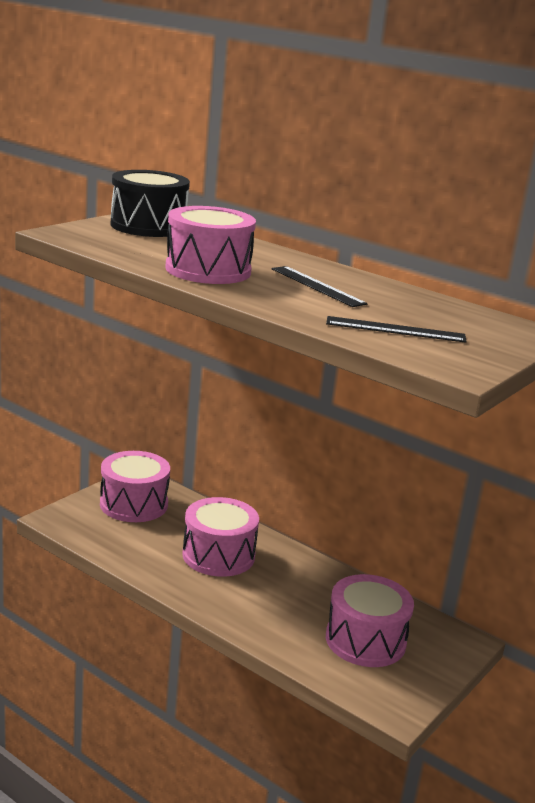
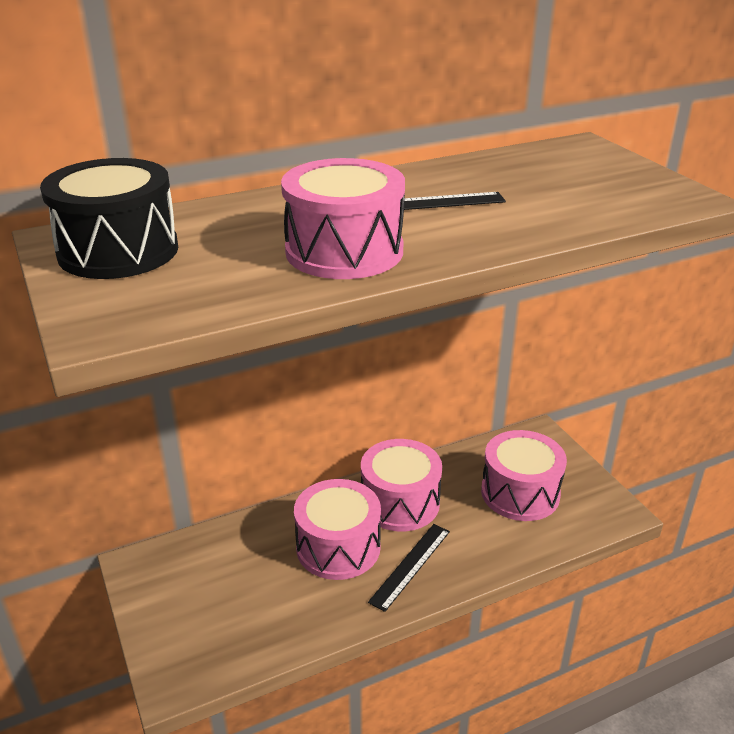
camera: 60 degrees left, 10 degrees up
pink drum [100,451,170,522] -> pink drum moved to [361,439,442,532]
black ruler [326,316,467,343] -> black ruler moved to [368,524,450,612]

